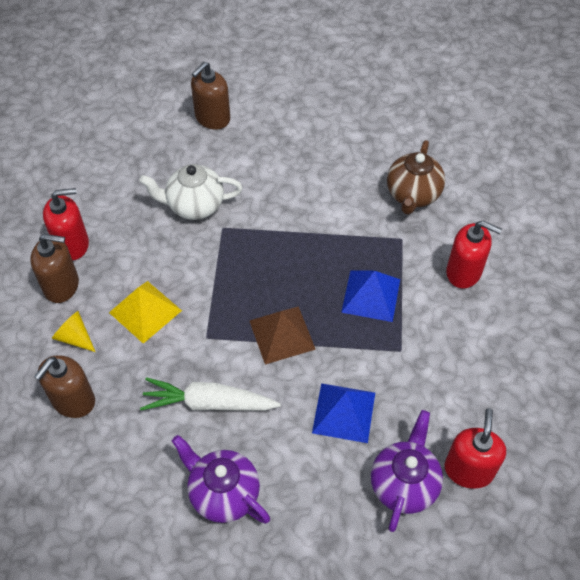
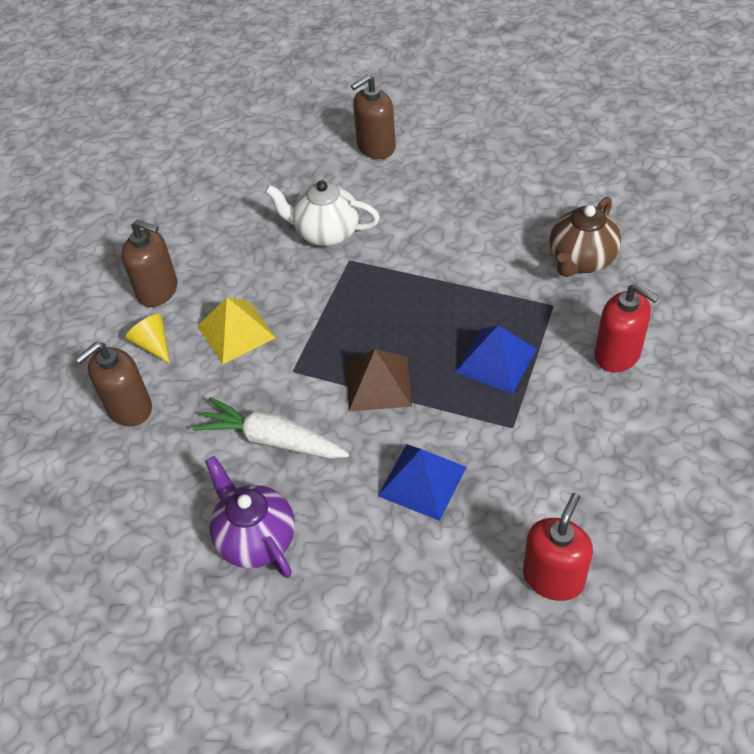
camera: 20 degrees right, 5 degrees down
red soap dispenser [43,188,89,260] -> none
purple teapot [371,410,443,532] -> none

